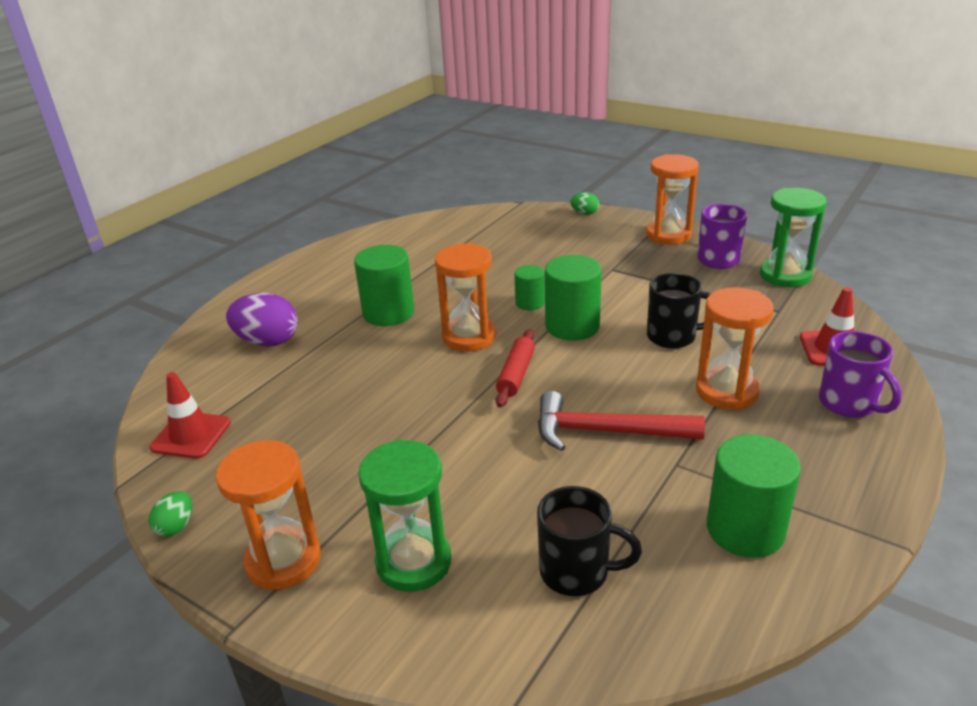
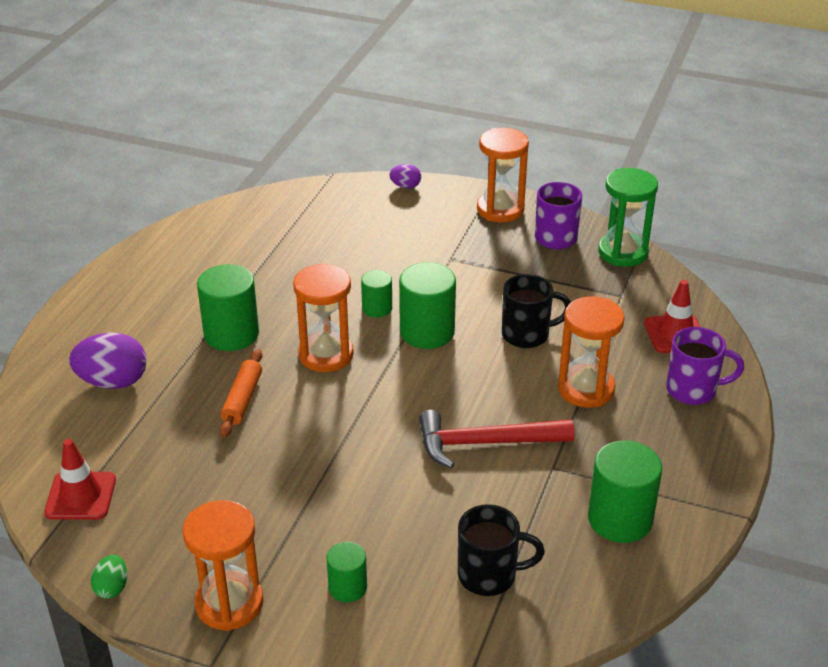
camera: 15 degrees left, 5 degrees up
green hourglass [358,439,452,592] -> green cylinder [327,542,367,602]
red rolling pin [496,329,535,407] -> none
green egg [570,192,599,215] -> purple egg [389,164,421,188]
purple mug [819,331,902,418] -> purple mug turned 45 degrees counterclockwise [666,327,744,405]
none -> orange rolling pin [220,349,262,438]

